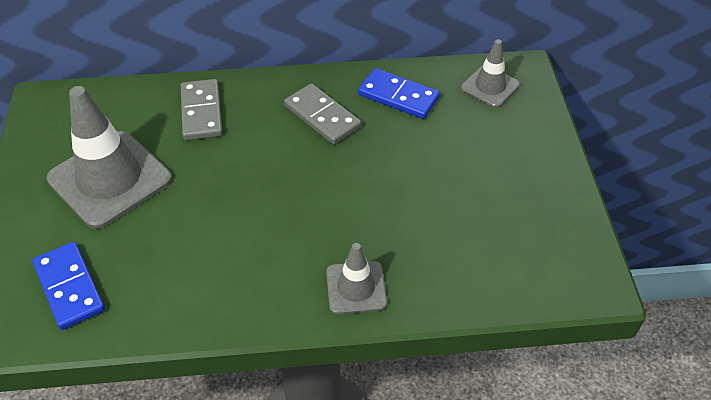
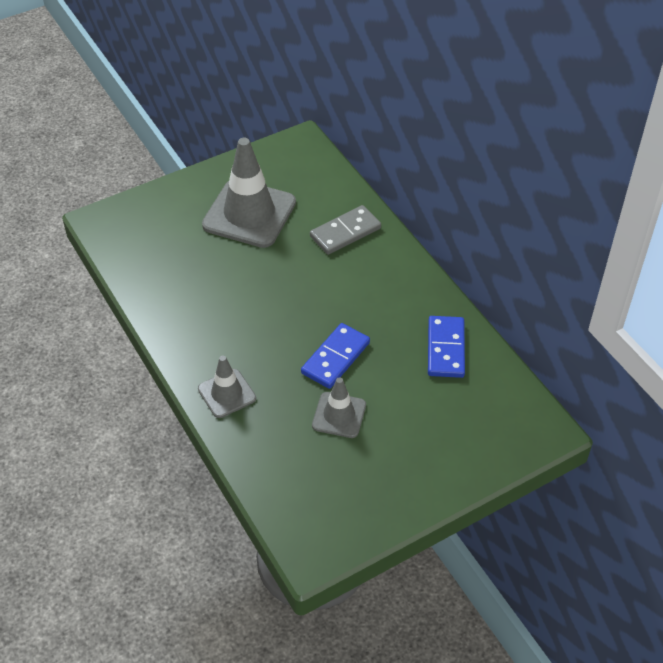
camera: 65 degrees right, 0 degrees up
blue domino [33,242,105,330] -> blue domino moved to [301,323,370,389]
grey domino [284,83,361,145] -> none
grey traffic cone [461,39,520,108] -> grey traffic cone moved to [312,377,366,438]

